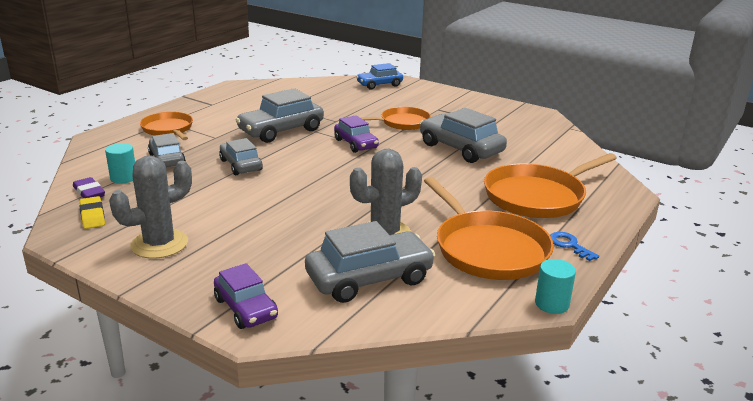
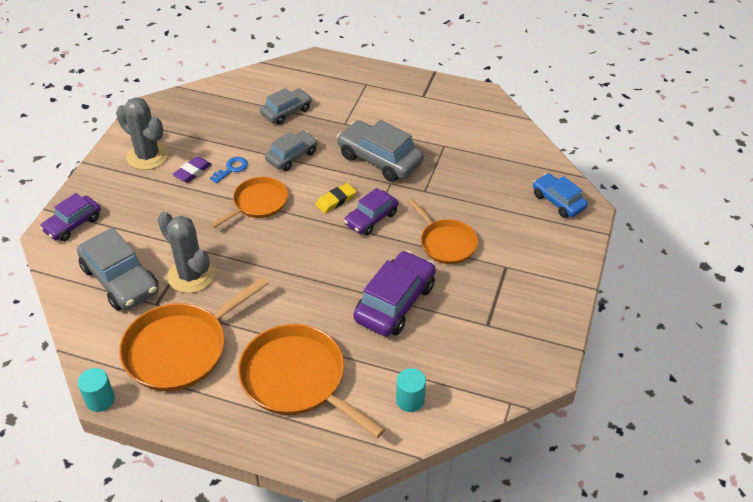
camera: 75 degrees right, 20 degrees up
purple eraser [73,177,105,198] -> purple eraser moved to [173,156,212,183]
yellow eraser [79,196,105,229] -> yellow eraser moved to [315,183,356,213]
turquoise cylinder [105,143,135,184] -> turquoise cylinder moved to [396,368,426,412]
orange pan [140,112,193,140] -> orange pan moved to [210,177,288,228]
grey car [420,108,507,163] -> purple car [353,251,436,336]
blue key [550,232,599,261] -> blue key moved to [210,157,248,184]

